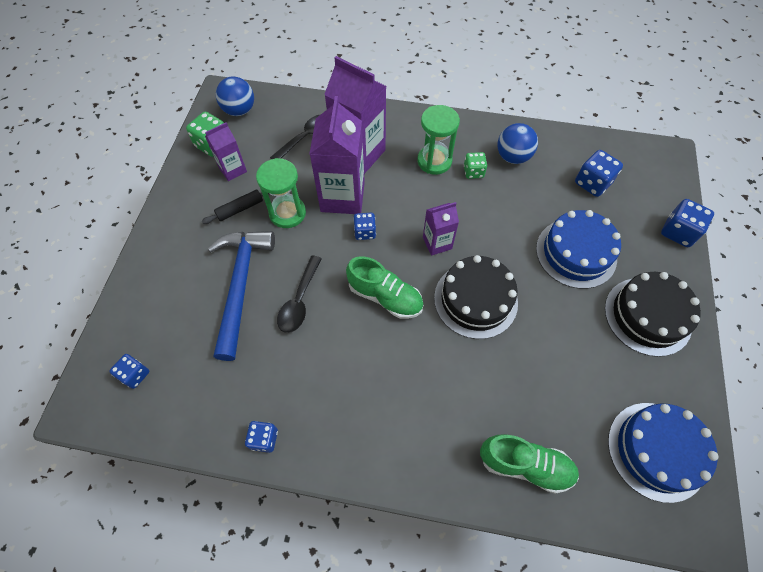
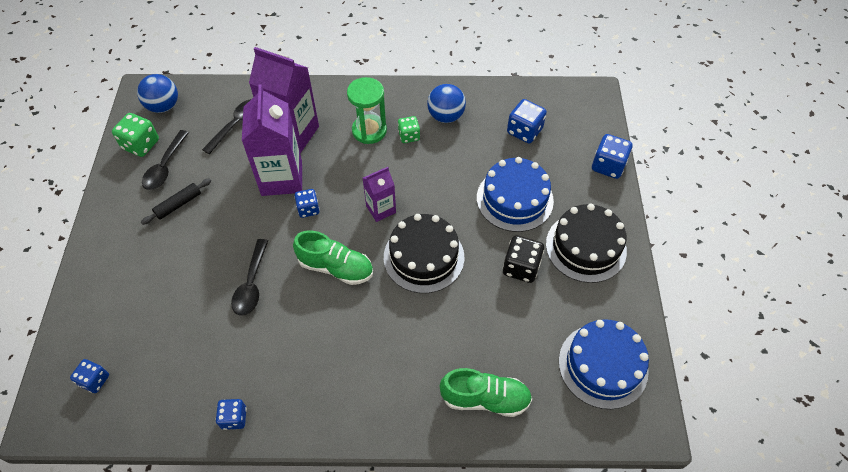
camera: 10 degrees left, 5 degrees down
purple carton [205,122,247,181] -> black spoon [142,130,189,190]
blue hammer [208,231,275,361] -> none
green hourglass [256,158,306,228] -> none
none -> black dice [503,235,544,283]

